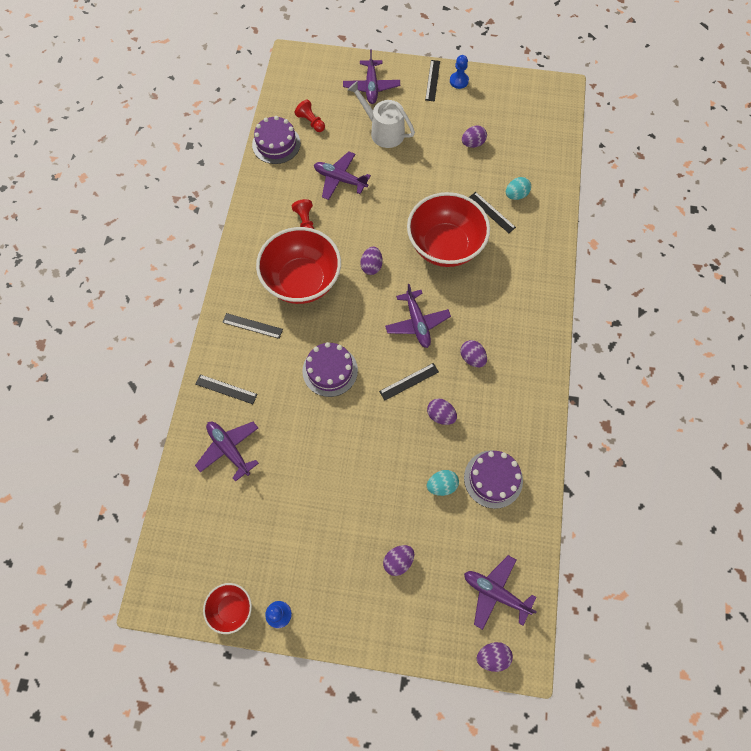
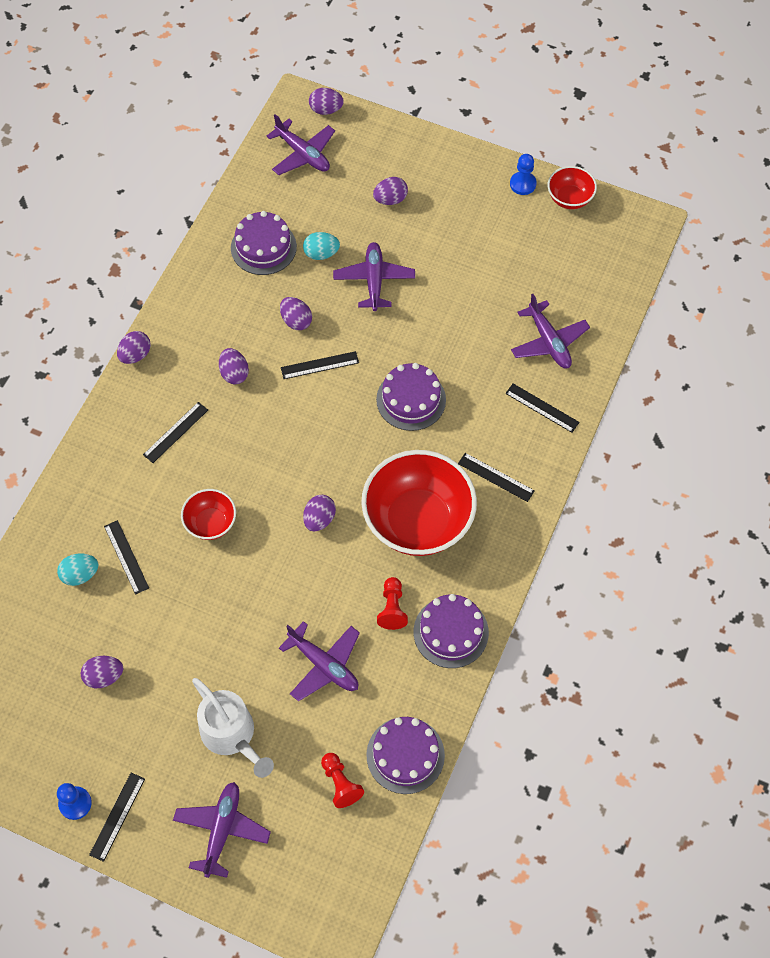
camera: 165 degrees left, 5 degrees down
purple plane [385,284,451,348] -> purple plane moved to [333,242,415,311]
red bowl [407,192,490,267] -> red bowl [181,489,236,540], size x0.49
none -> purple egg [117,331,151,364]
none -> black ruler [143,402,208,463]
none -> purple cake [414,594,489,668]

